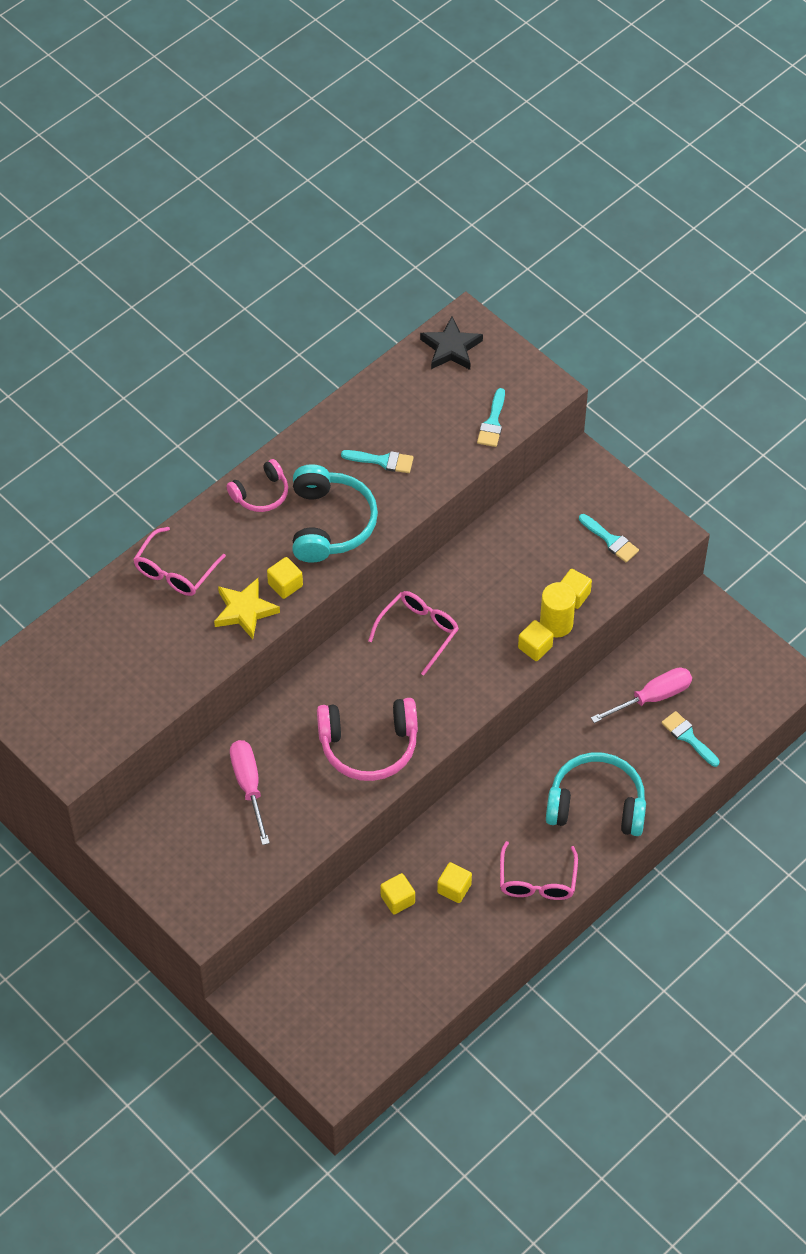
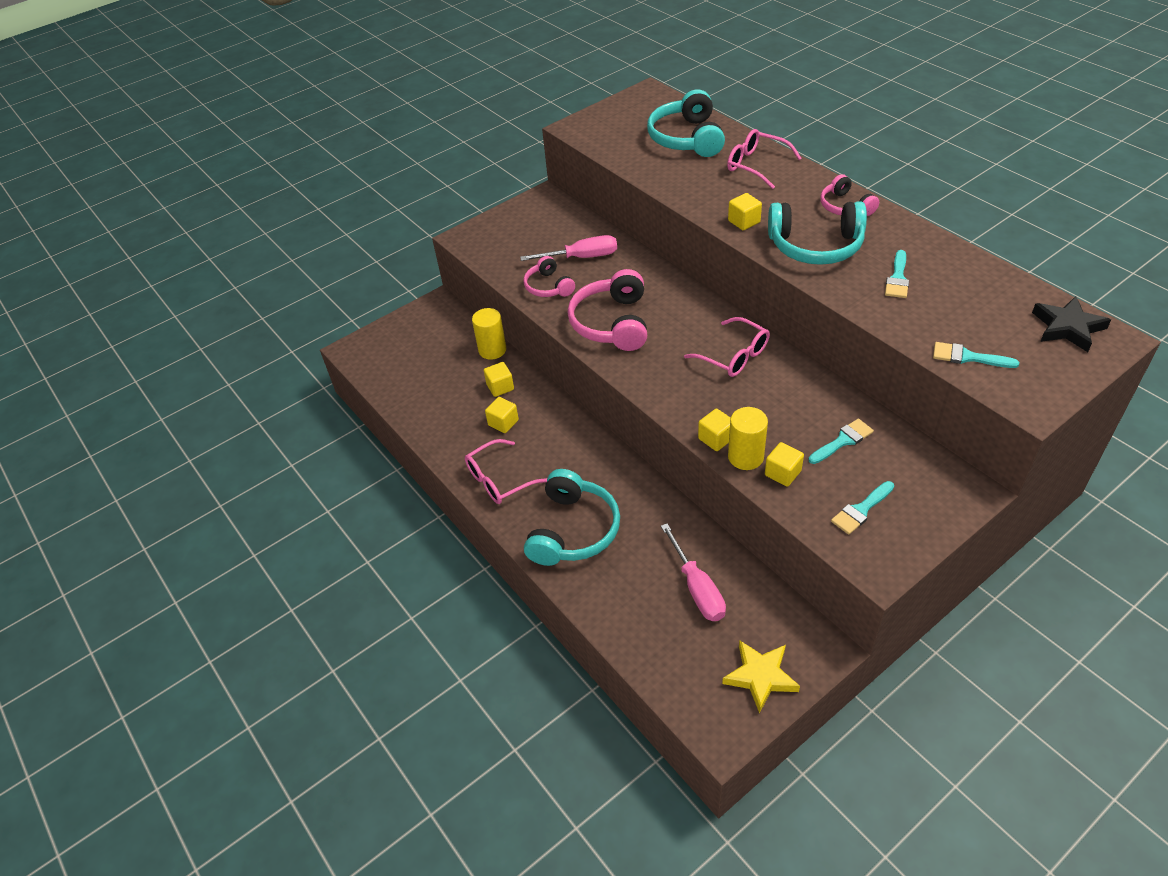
camera: 100 degrees right, 10 degrees down
yellow star [214,578,280,639] -> yellow star moved to [722,640,800,714]
pink glasses [500,841,578,900] -> pink glasses turned 45 degrees counterclockwise [465,439,547,504]
turquoise brush [661,711,720,767] -> turquoise brush moved to [809,419,874,464]
none -> yellow cylinder [472,308,506,360]
none -> pink headphones [523,256,575,297]
none -> turquoise headphones [647,89,725,157]

